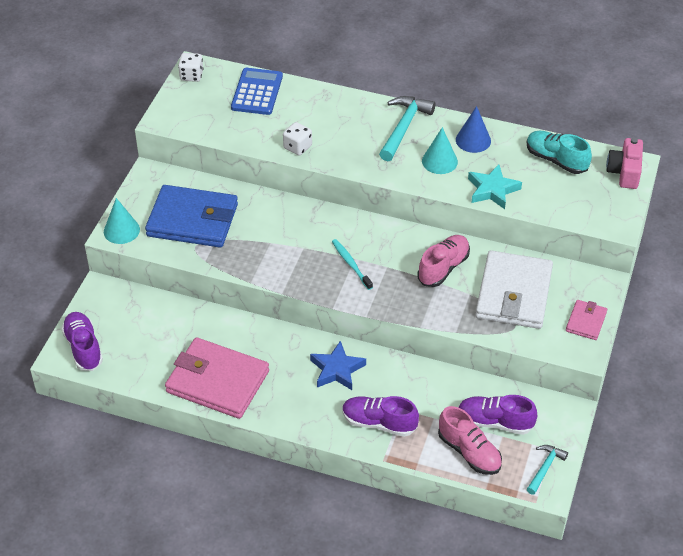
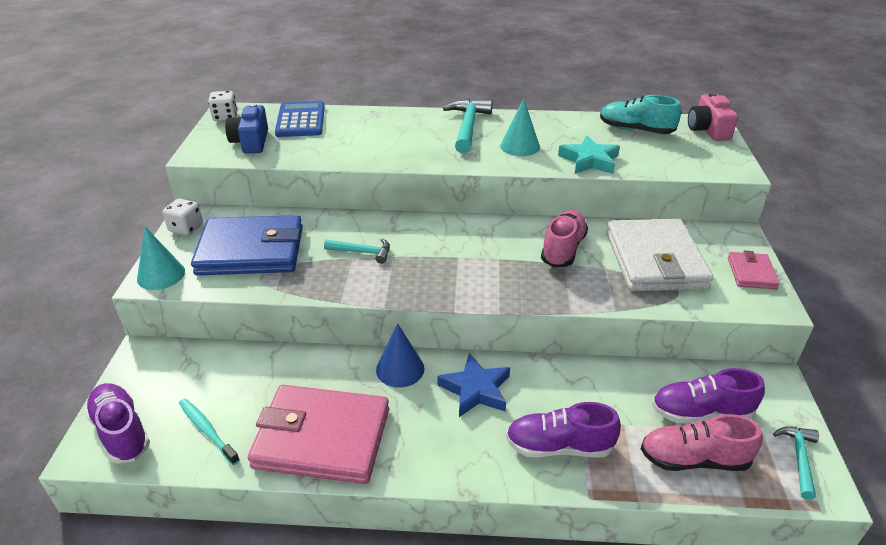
camera: 15 degrees left, 10 degrees down
white dice [283,122,312,156] -> white dice moved to [162,198,203,236]
turquoise toothbrush [332,239,373,290] -> turquoise toothbrush moved to [179,399,240,465]
pink shoe [438,406,502,475] -> pink shoe turned 150 degrees clockwise [641,414,763,471]
blue cone [456,106,491,153] -> blue cone moved to [376,323,424,388]
none -> blue camera [225,103,268,153]
none -> turquoise hammer [324,238,390,264]

